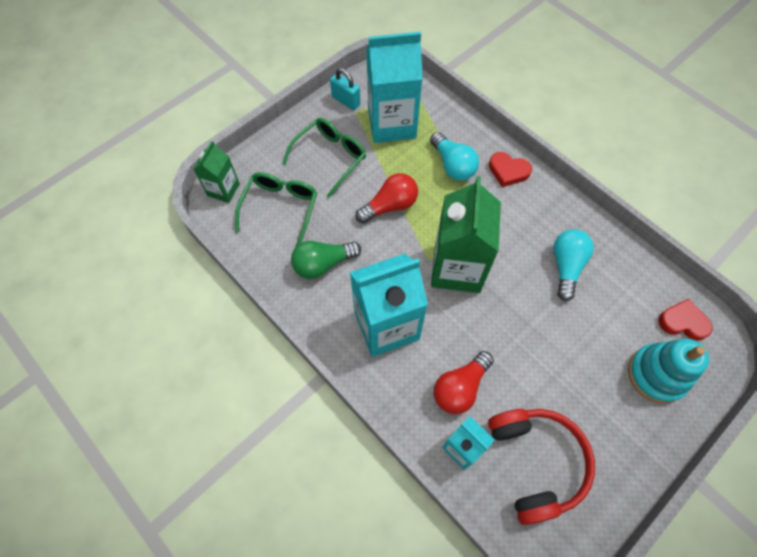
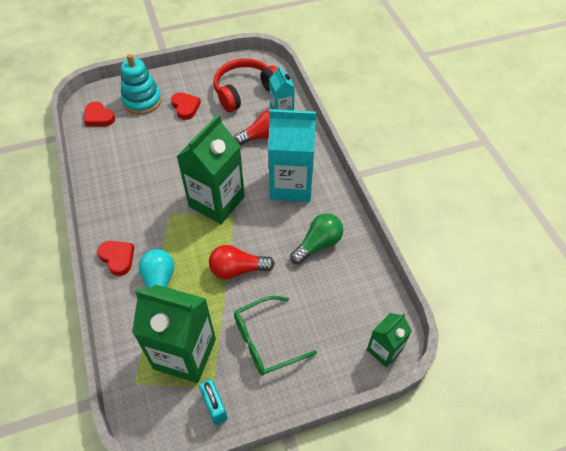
camera: 155 degrees left, 10 degrees down
green glasses [235,172,317,247] -> none
green light bulb [291,241,361,279] -> green light bulb turned 45 degrees counterclockwise [290,213,343,264]
turquoise carton [366,32,423,143] -> green carton [132,285,216,383]
red headphones [488,409,595,525] -> red headphones turned 45 degrees clockwise [213,58,278,112]
turquoise light bulb [553,229,594,301] -> none
none -> red heart [171,92,201,120]

